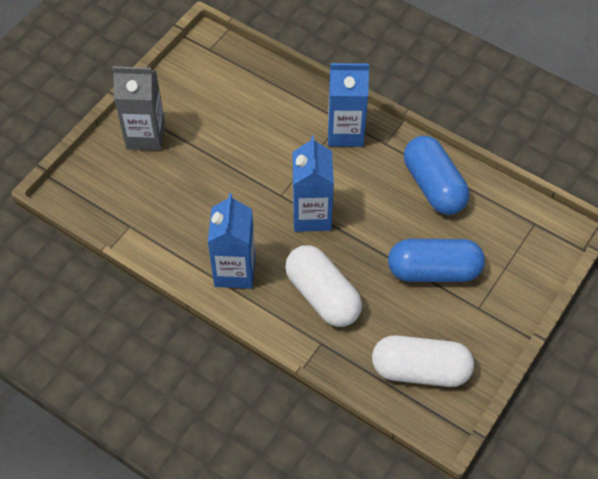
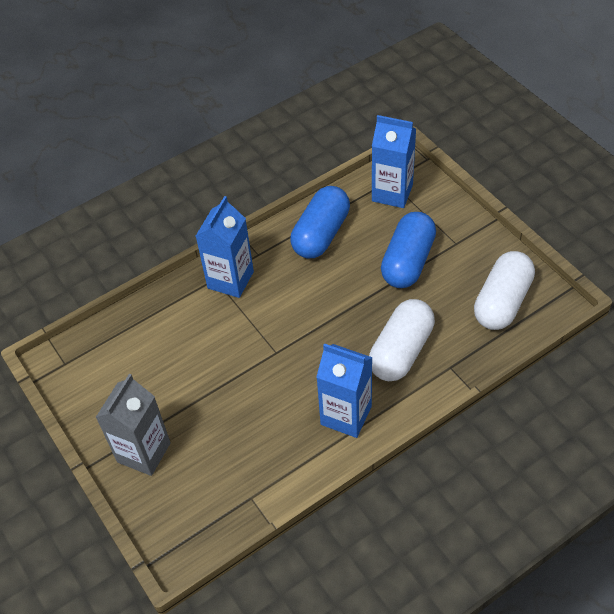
camera: 65 degrees left, 5 degrees down
white capsule [285,245,362,327] -> white capsule turned 45 degrees counterclockwise [369,299,435,381]
blue carton [292,135,334,232] -> blue carton moved to [372,115,416,208]
blue capsule [404,136,469,215] -> blue capsule turned 60 degrees counterclockwise [291,186,350,258]

